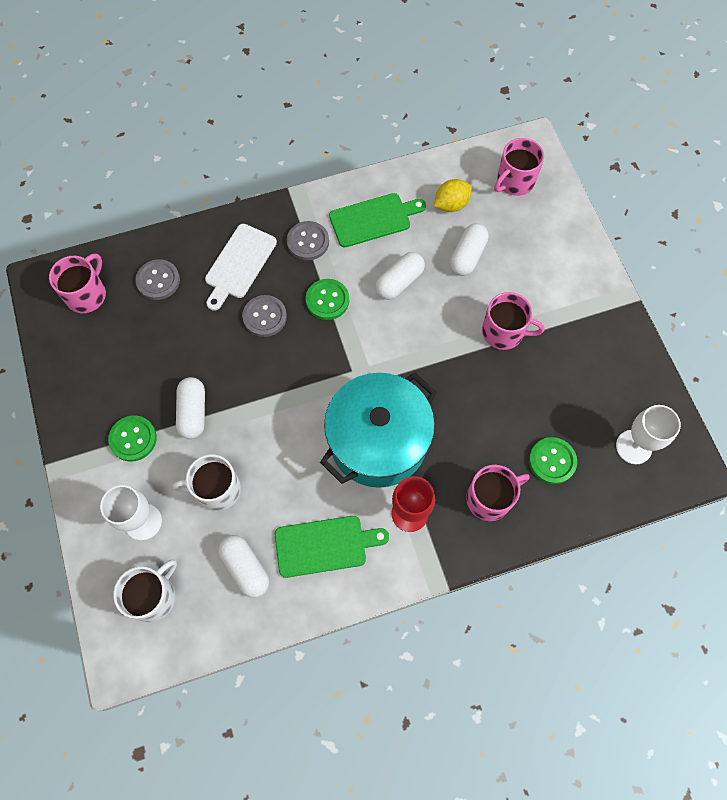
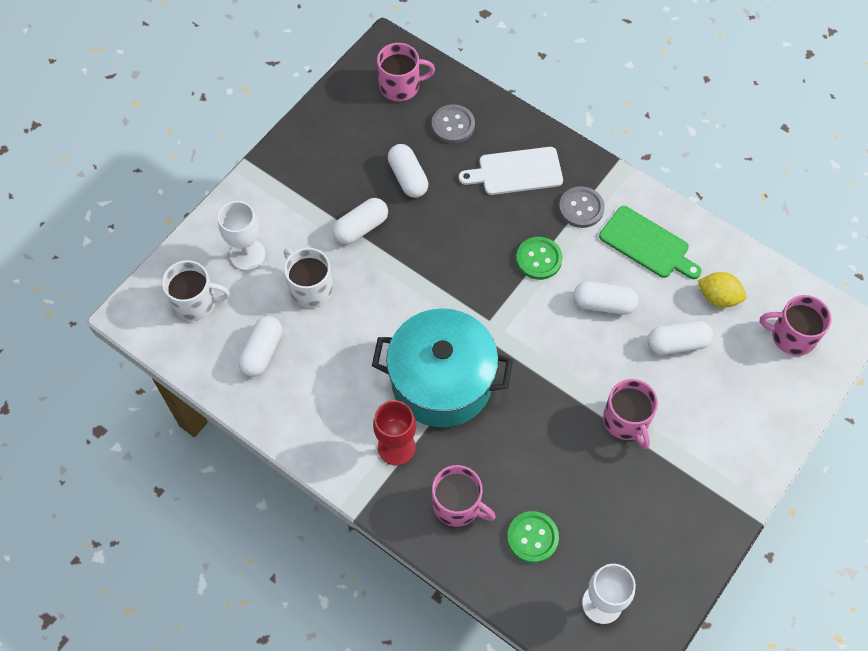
camera: 55 degrees right, 5 degrees down
green button [108,415,157,462] -> none
grey button [242,295,287,337] -> none
green cutting board [275,516,389,578] -> none
none -> white capsule [388,144,428,198]

